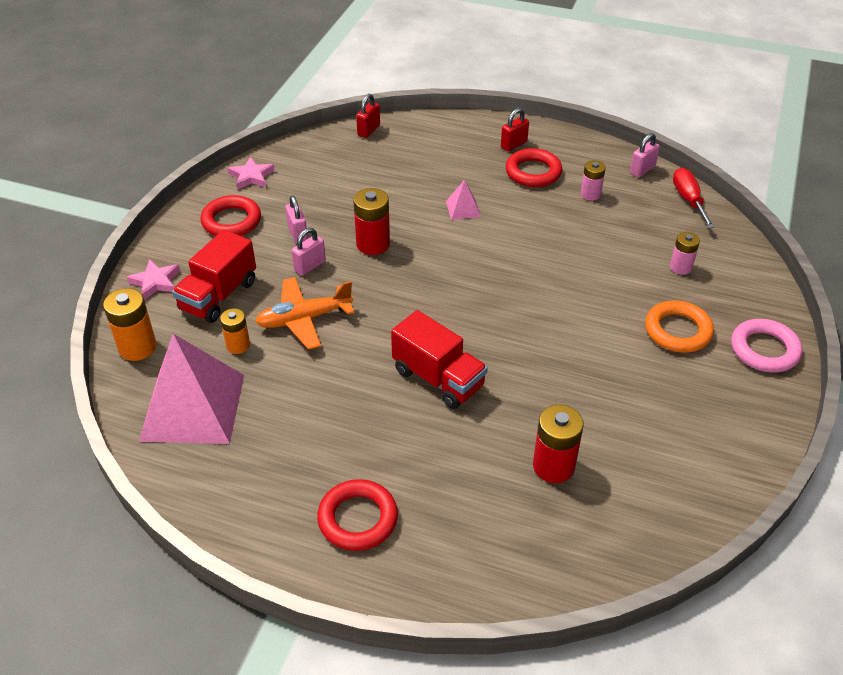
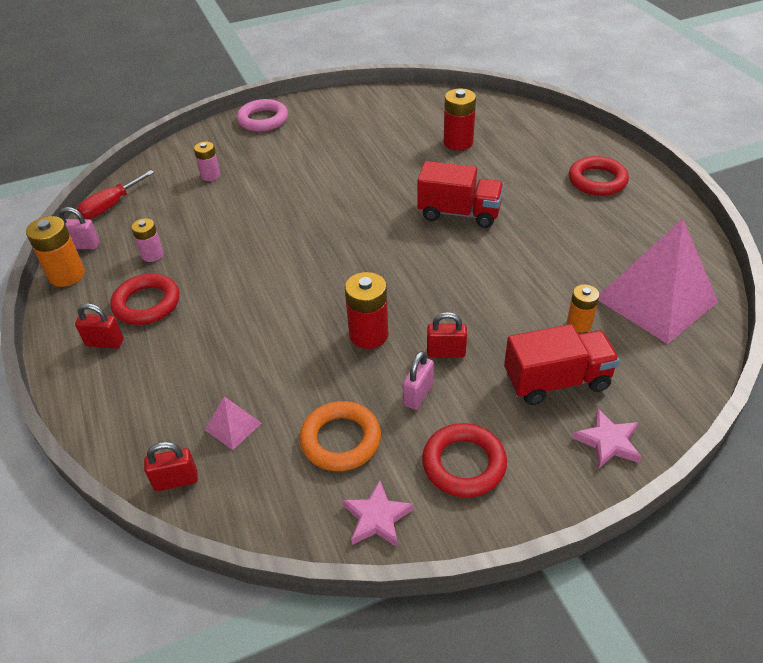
camera: 130 degrees left, 0 degrees up
orange battery [103,288,157,361] -> orange battery moved to [26,216,85,287]
orange plane [255,277,355,350] -> none
pink padlock [292,228,326,276] -> red padlock [427,312,467,358]
red truck [391,310,488,409] -> red truck turned 105 degrees clockwise [417,161,504,228]
pink pyramid [446,180,481,220] -> pink pyramid moved to [205,396,262,450]
orange ring [645,300,714,353] -> orange ring moved to [299,401,381,471]

